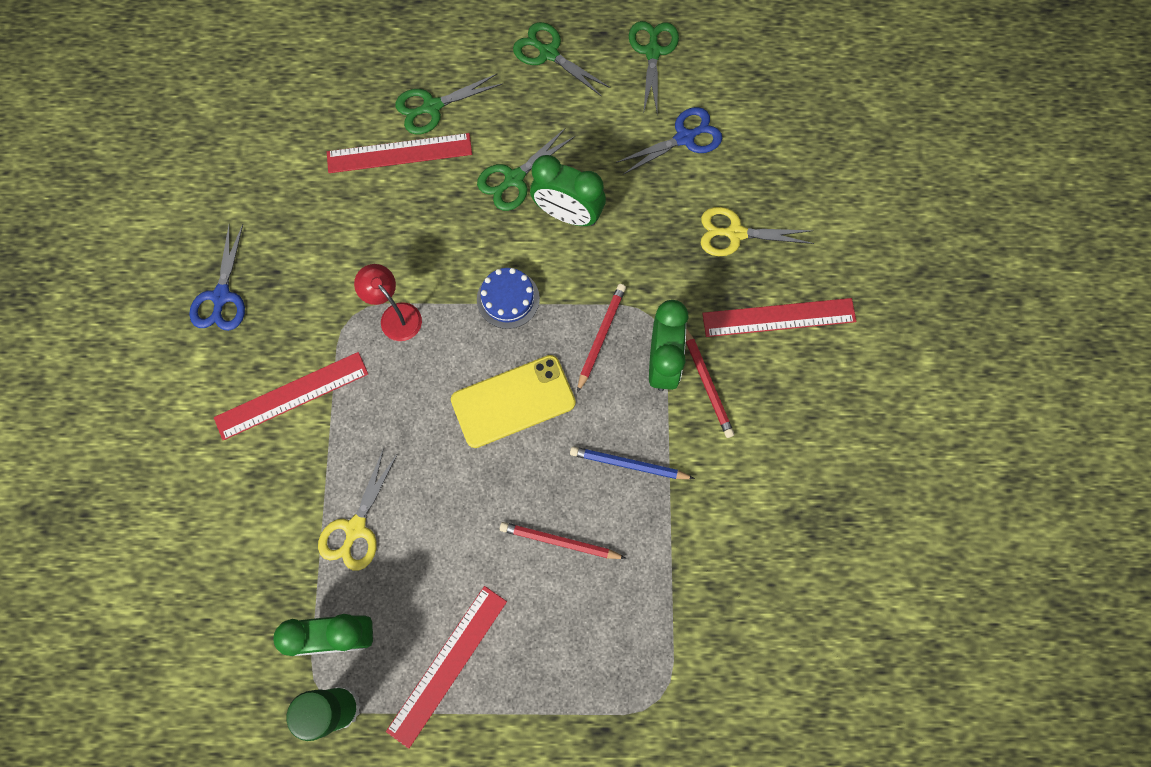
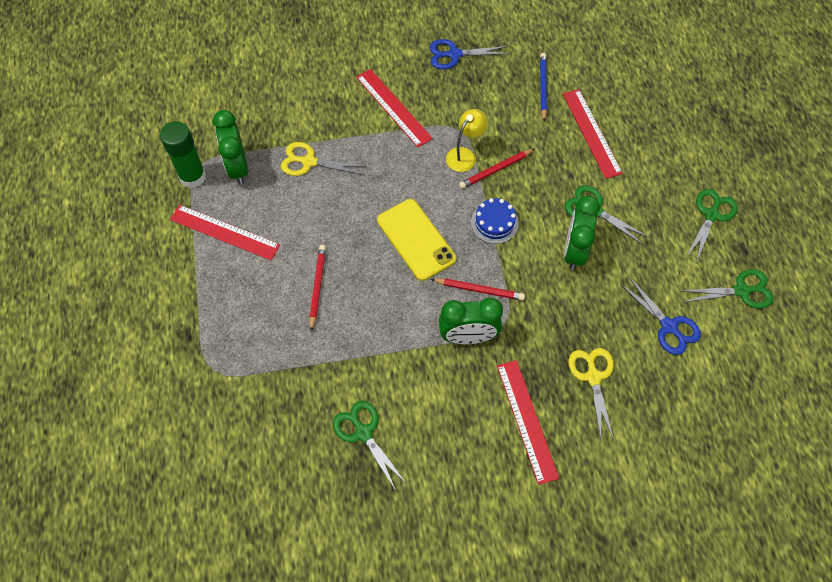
camera: 80 degrees right, 10 degrees down
red lamp [354,264,422,341] -> yellow lamp [446,109,488,172]
green scissors [396,74,502,134] -> green scissors moved to [333,401,407,491]
blue pencil [570,446,695,479] -> blue pencil moved to [540,53,547,121]
red pencil [686,328,734,438] -> red pencil moved to [459,149,535,189]

